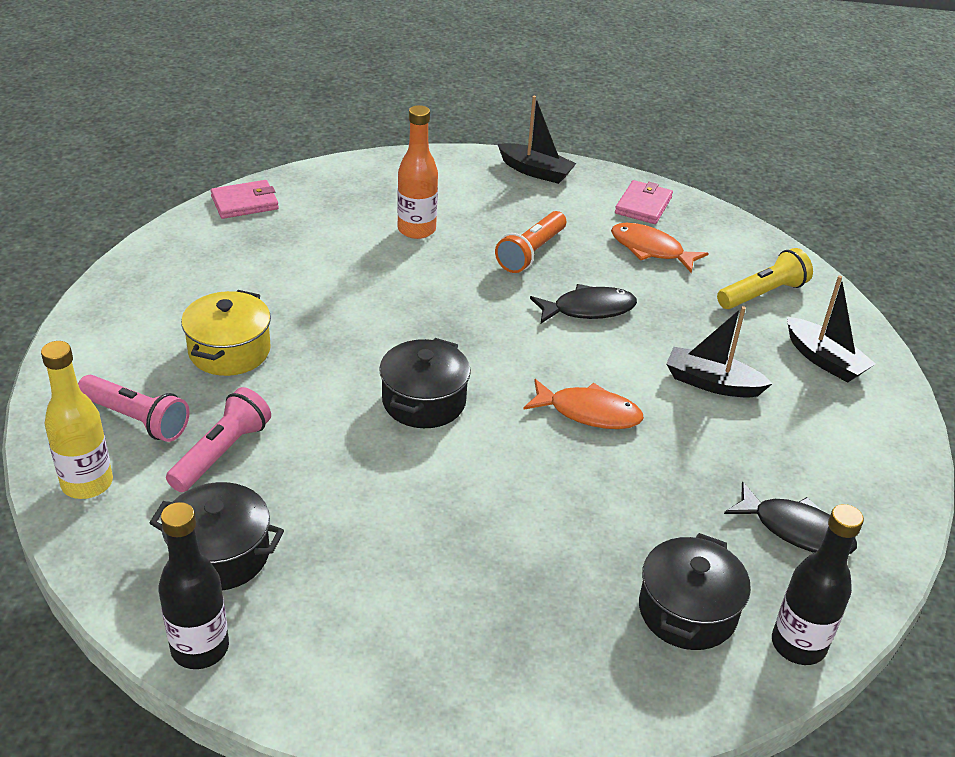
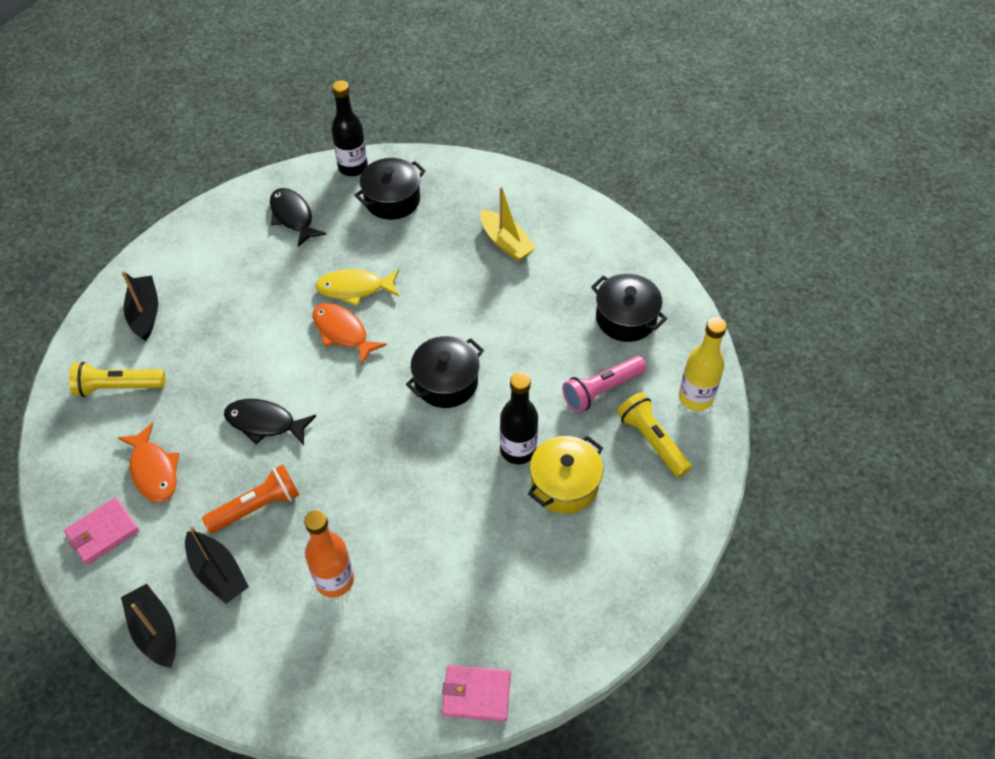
camera: 150 degrees left, 15 degrees up
pink flashlight [78,375,190,442] -> yellow flashlight [617,392,692,478]
black bottle [158,502,229,669] -> black bottle moved to [500,372,538,464]
black boat [666,306,772,398] -> black boat moved to [185,526,249,604]
none -> yellow fish [315,269,399,306]
none -> yellow boat [480,186,536,261]

